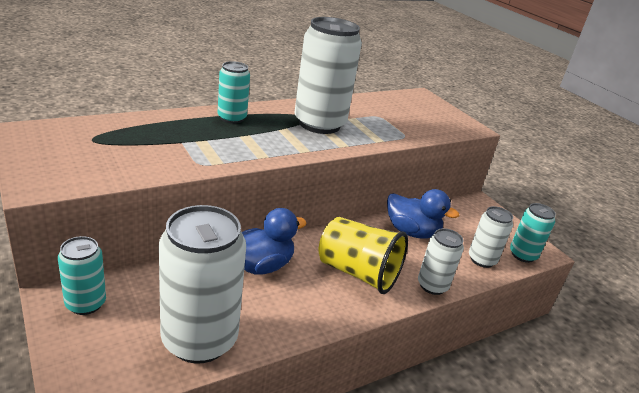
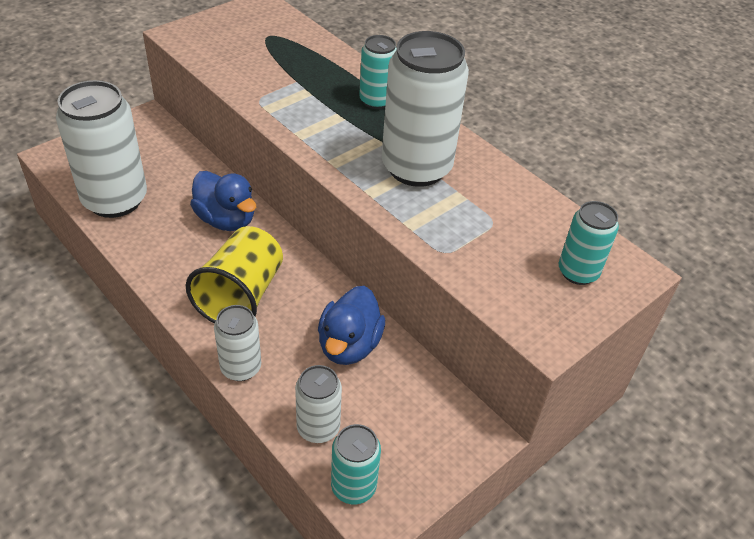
camera: 80 degrees right, 15 degrees up
turquoise can [58,236,106,315] -> turquoise can moved to [559,201,619,285]

